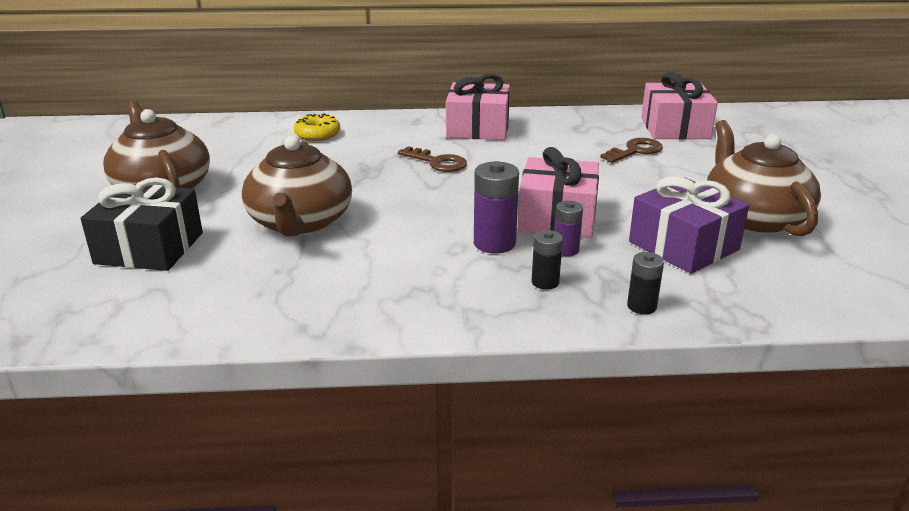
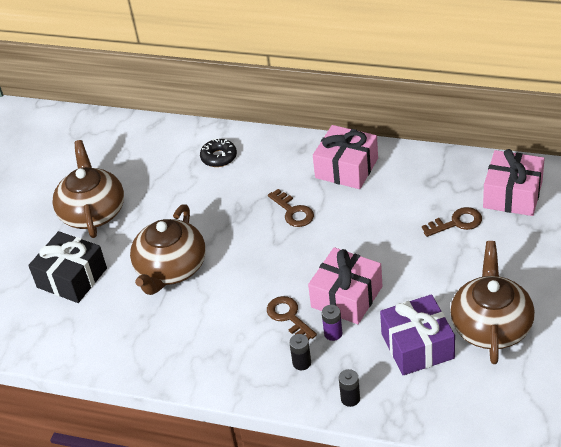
camera: 25 degrees right, 15 degrees up
yellow donut [294,114,340,141] -> black donut [200,138,237,167]
purple battery [474,161,519,254] -> brown key [267,296,317,340]

